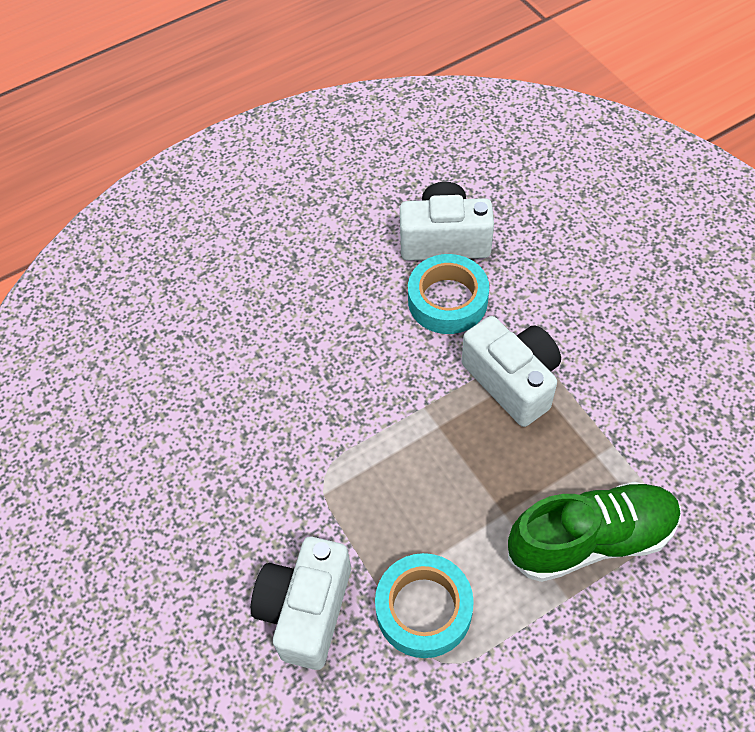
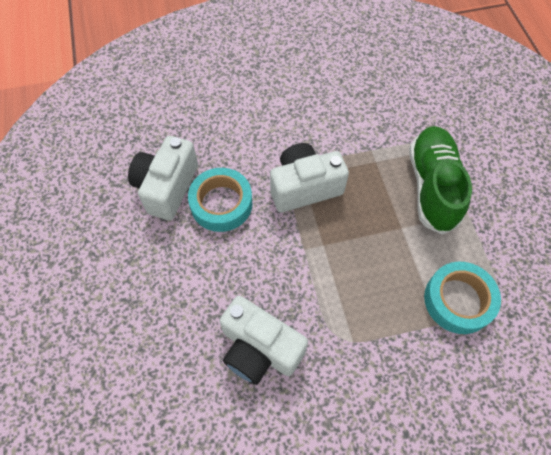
camera: 75 degrees left, 5 degrees up
white camera [251,537,351,670] -> white camera moved to [220,296,308,385]

